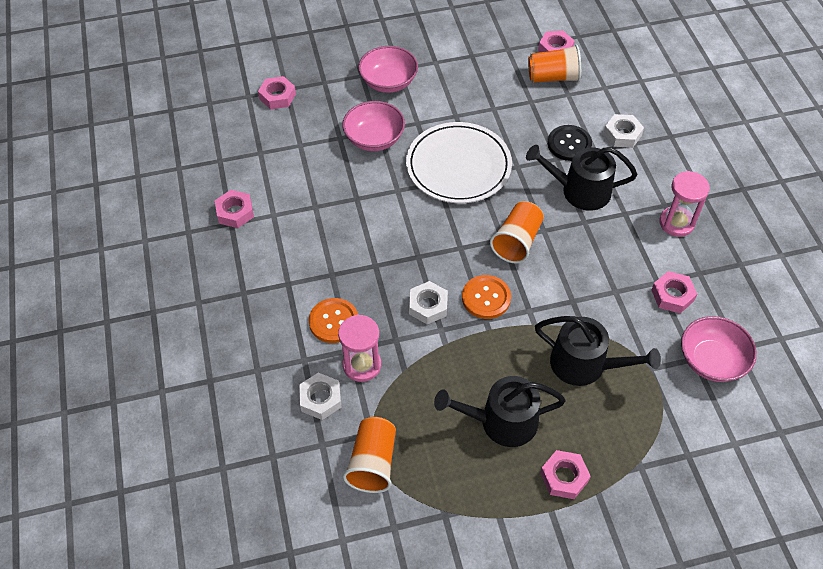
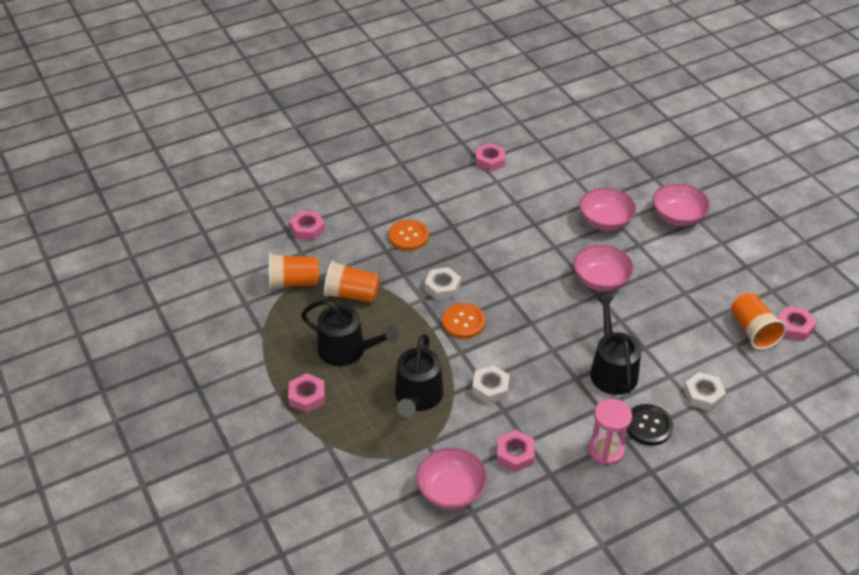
camera: 75 degrees right, 10 degrees down
pink nut [258,76,296,110] -> pink nut moved to [290,211,325,240]
white nut [299,373,342,420] -> white nut moved to [472,365,510,404]
pink hourglass [338,314,381,382] -> none
white plate [406,122,512,203] -> pink bowl [573,244,634,292]
black watering can [434,376,566,447] -> black watering can turned 135 degrees clockwise [301,300,399,366]
orange cup [490,201,544,264] -> orange cup moved to [324,260,380,303]
black button [548,125,592,161] -> black button moved to [627,404,673,446]

